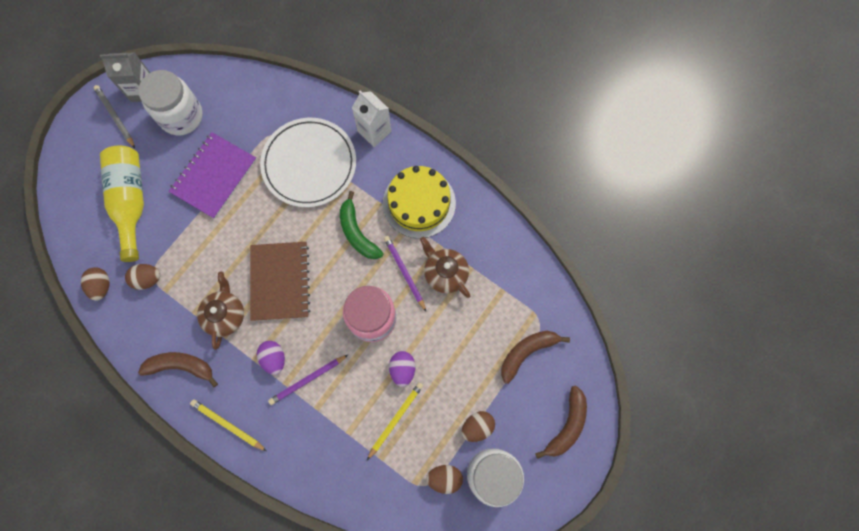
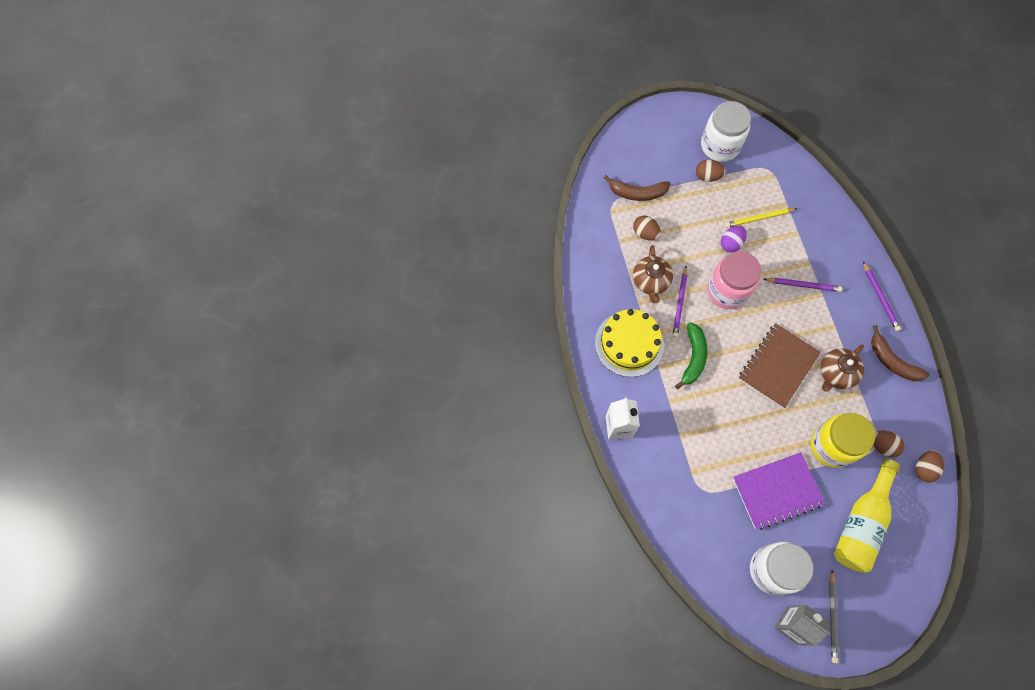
camera: 140 degrees left, 5 degrees down
yellow pencil [190,399,266,451] -> purple pencil [863,262,901,331]
purple egg [257,341,285,375] -> none
white plate [260,118,356,207] -> none
brown egg [426,465,463,494] -> brown egg moved to [633,215,661,241]
brown banana [535,385,587,459] -> none
none -> yellow jar [811,413,875,468]

